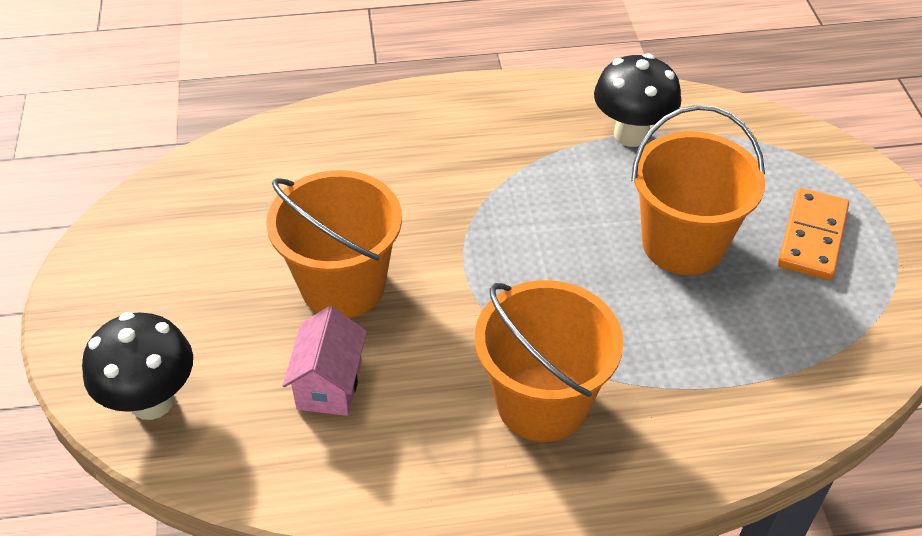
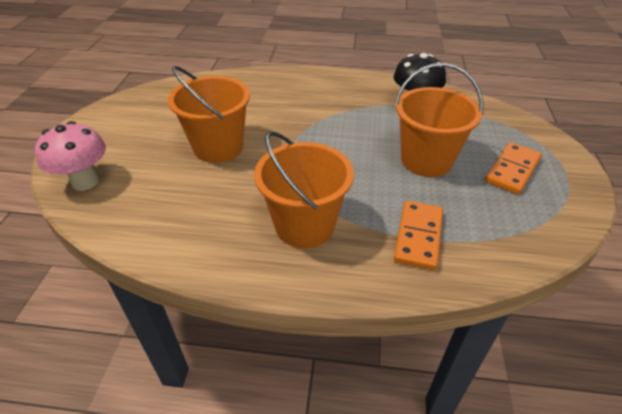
camera: 15 degrees right, 5 degrees down
black mushroom [82,312,193,420] -> pink mushroom [35,121,106,191]
pink house [282,306,367,416] -> none
none -> orange domino [394,201,443,270]

